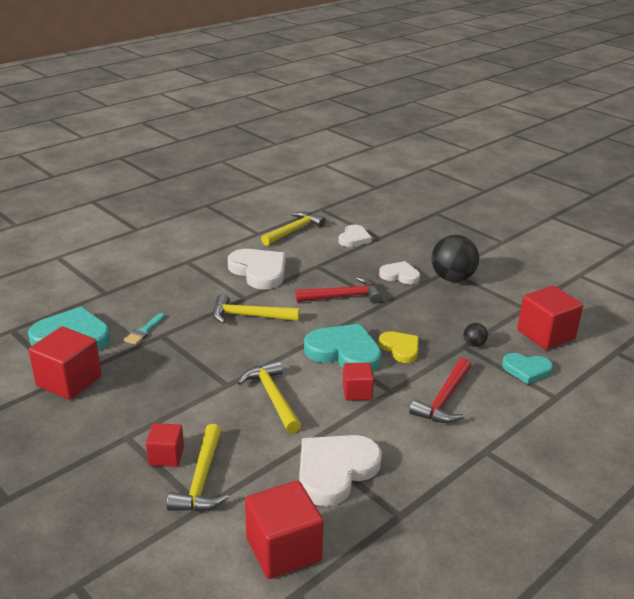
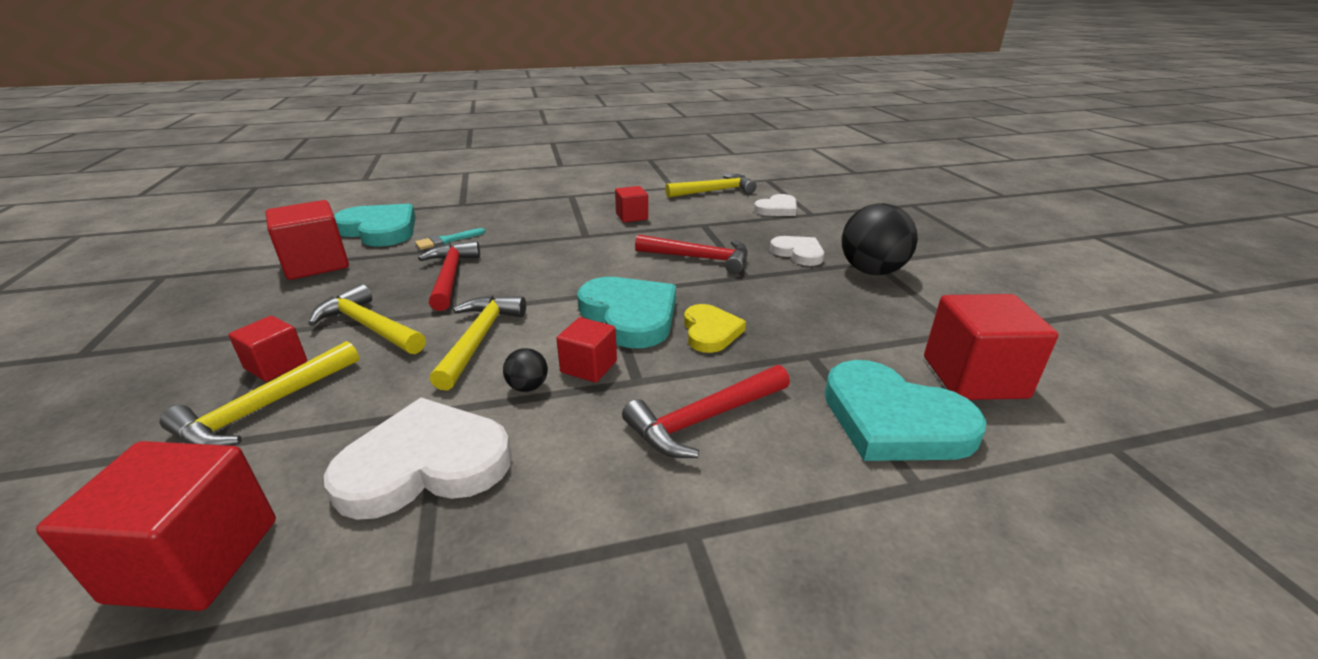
camera: 30 degrees right, 0 degrees up
yellow hammer [213,294,300,324] -> yellow hammer moved to [308,284,426,354]
white heart [228,249,286,290] -> red cube [615,186,648,222]
black ball [464,323,488,347] -> black ball moved to [503,348,548,392]
turquoise heart [502,353,553,384] -> turquoise heart [825,360,987,461], size x1.67
none -> red hammer [418,241,480,311]

